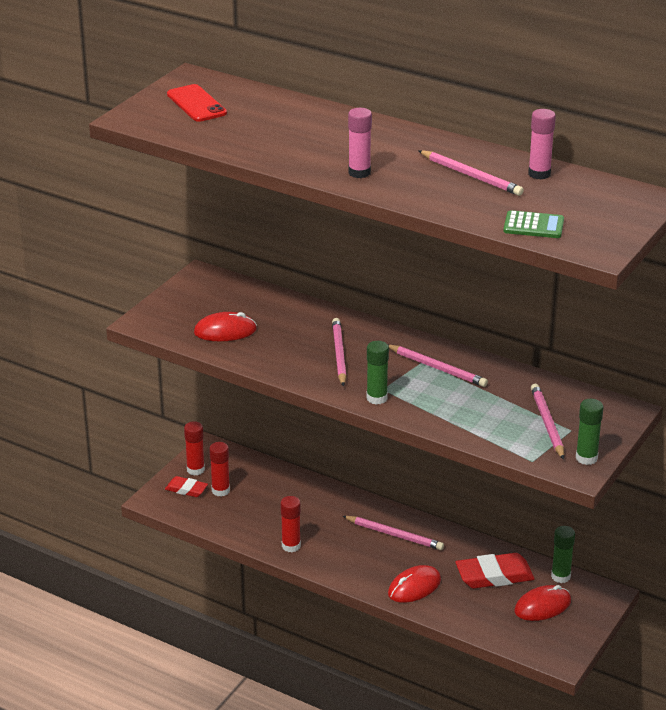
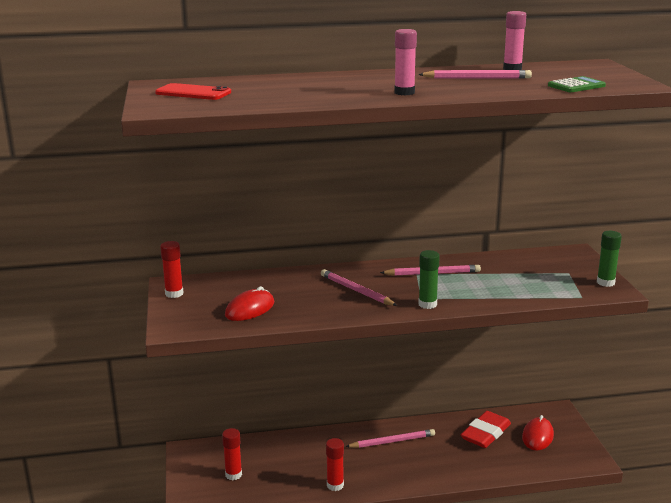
camera: 40 degrees left, 10 degrees down
red eraser [165,476,208,497] -> none
red glue stick [184,421,205,476] -> red glue stick moved to [160,241,184,298]
red mouse [388,565,441,603] -> none
pink pencil [531,384,564,460] -> none
green glue stick [551,526,575,583] -> none

